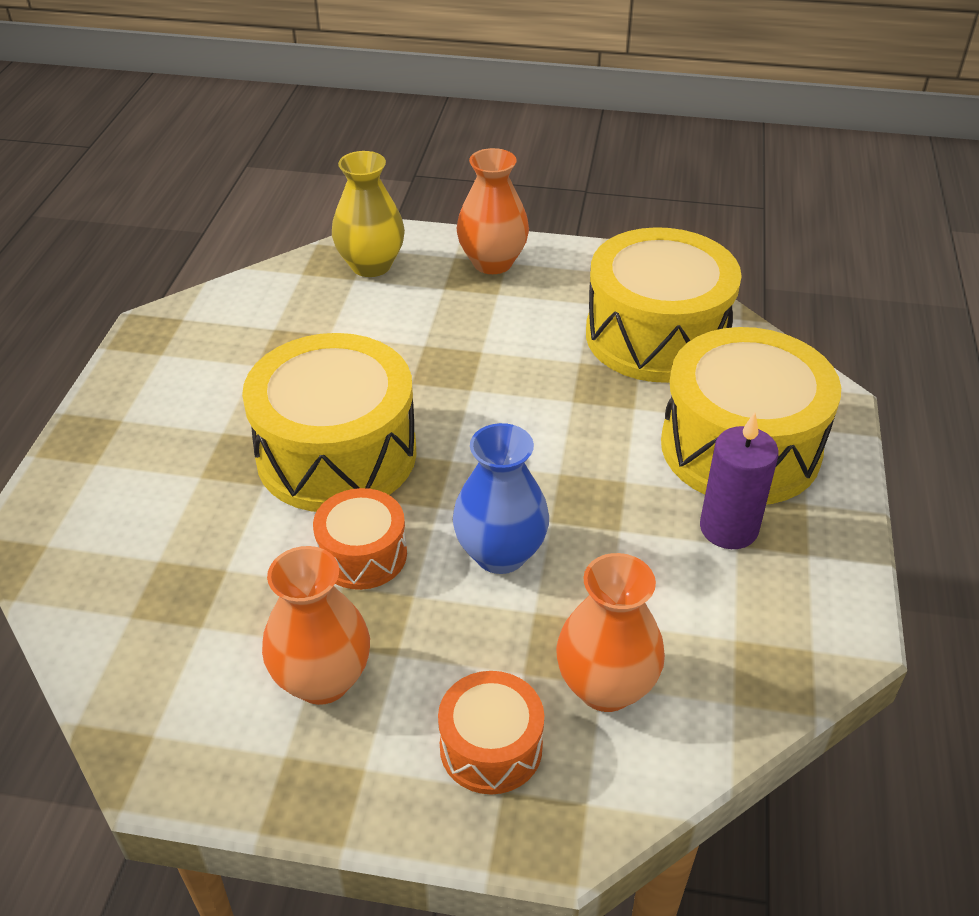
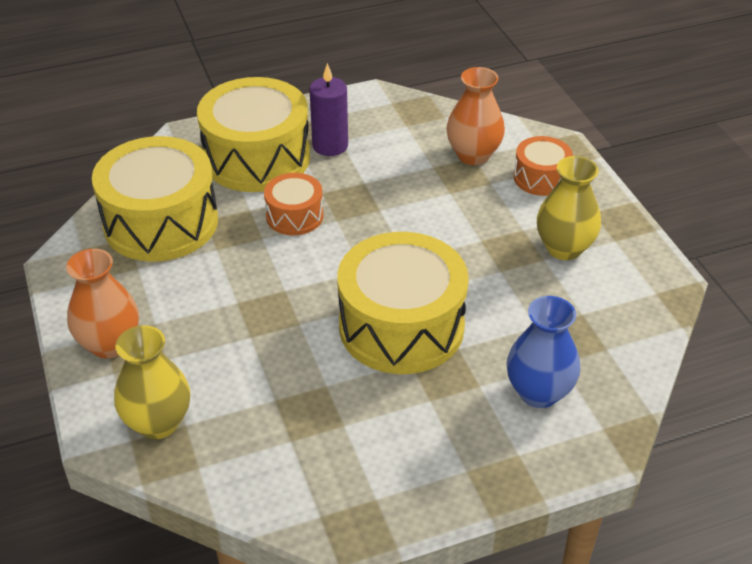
camera: 120 degrees left, 0 degrees up
orange vase [262,546,370,705] -> yellow vase [537,156,601,260]
orange drum [313,488,407,590] -> orange drum moved to [264,173,324,235]
blue vase [453,423,549,574] -> blue vase moved to [506,296,580,408]

